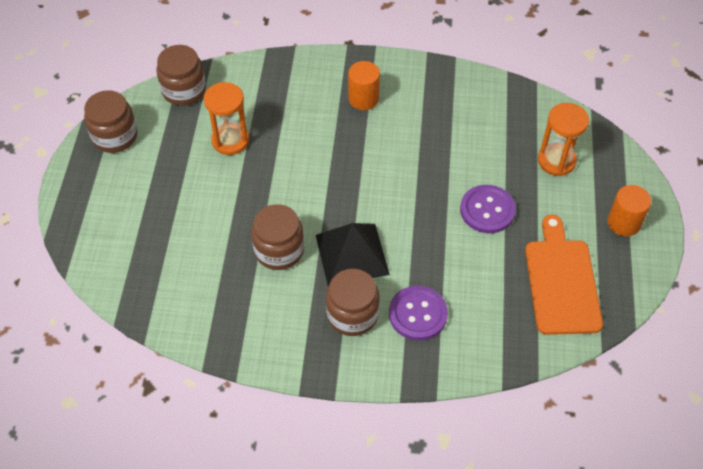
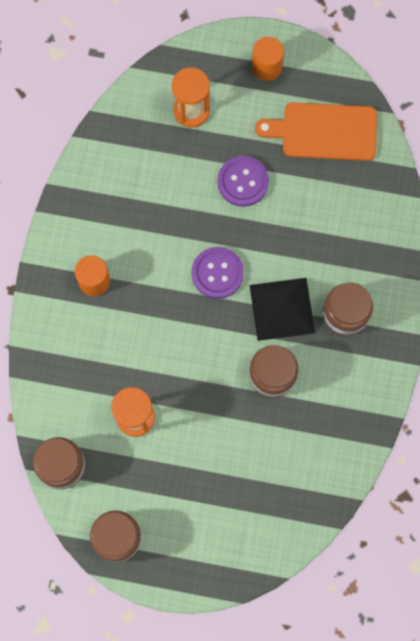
camera: 85 degrees left, 20 degrees up
purple button [389,286,448,341] -> purple button moved to [192,247,244,299]

